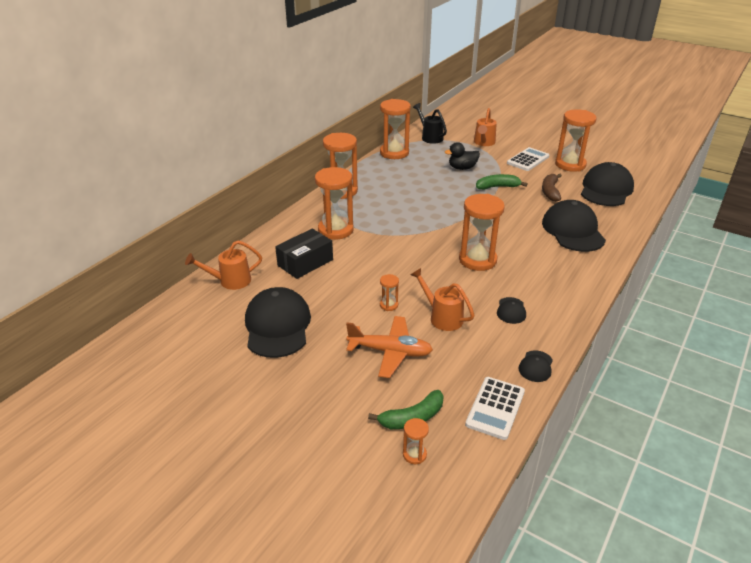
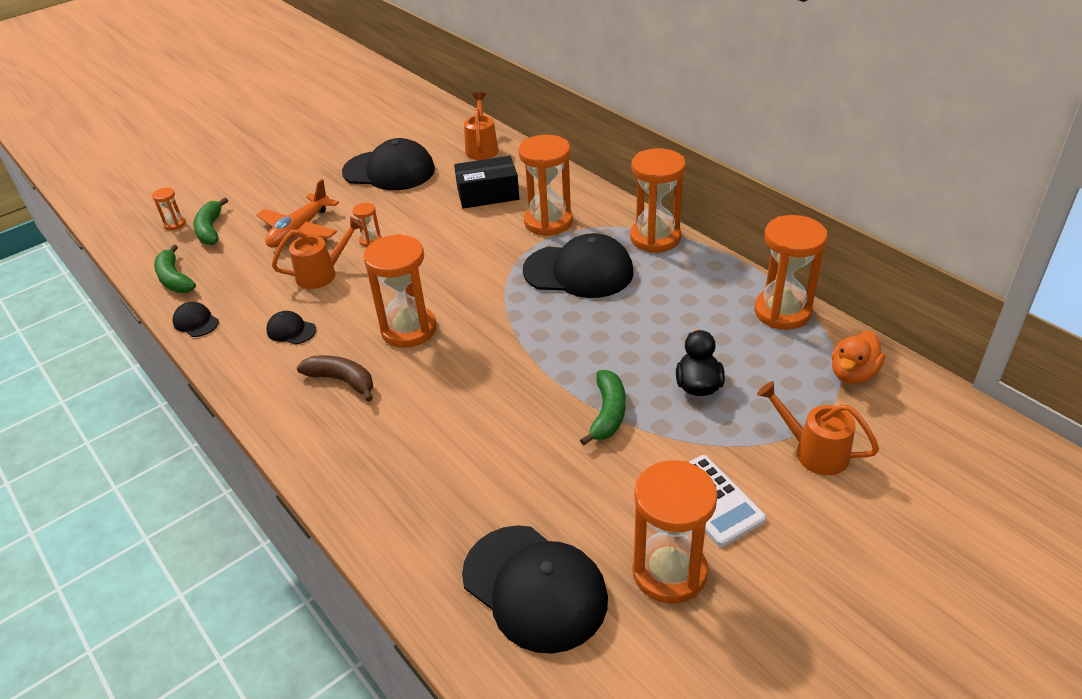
camera: 110 degrees right, 5 degrees up
black box [275,229,333,279] -> black box turned 75 degrees counterclockwise [454,156,519,209]
black watering can [413,103,447,144] -> orange duck [832,331,885,384]
white calculator [465,377,525,440] -> green banana [154,244,196,293]
brown banana [542,174,562,202] -> brown banana moved to [297,355,373,402]
black cap [542,200,606,252] -> black cap moved to [523,233,634,298]

